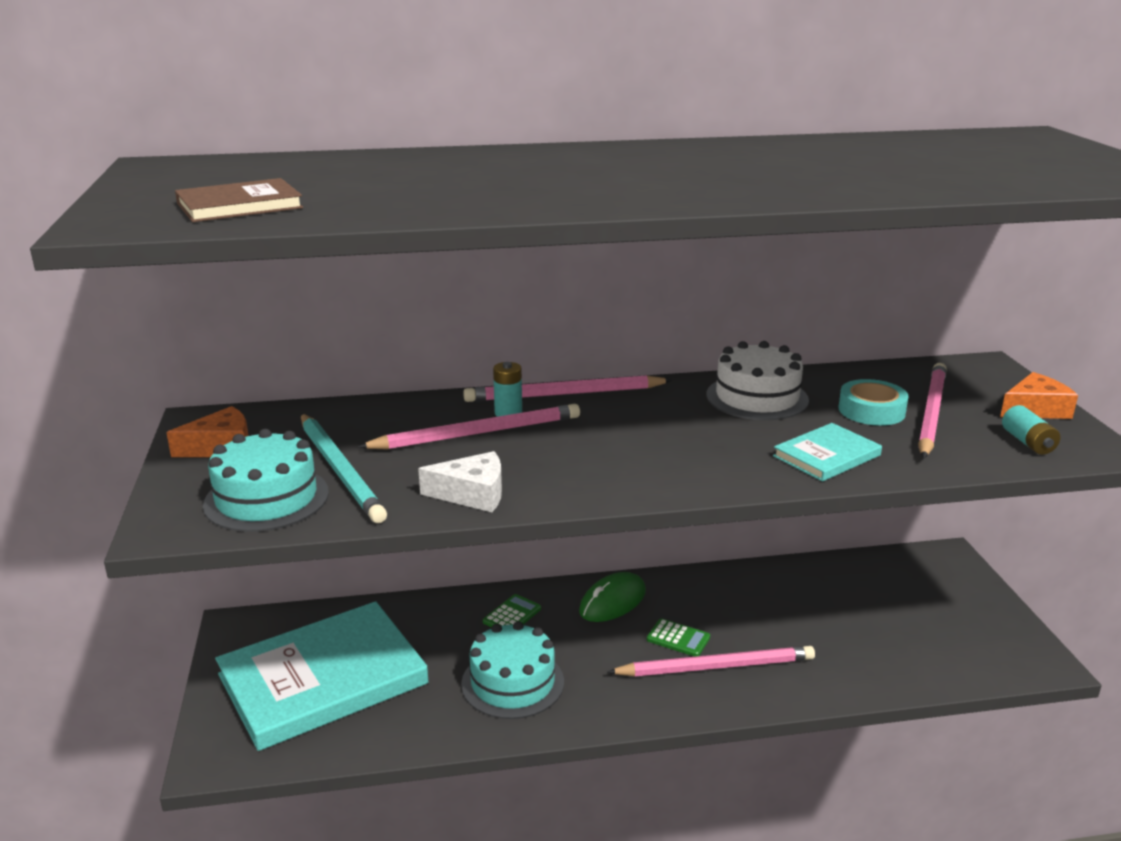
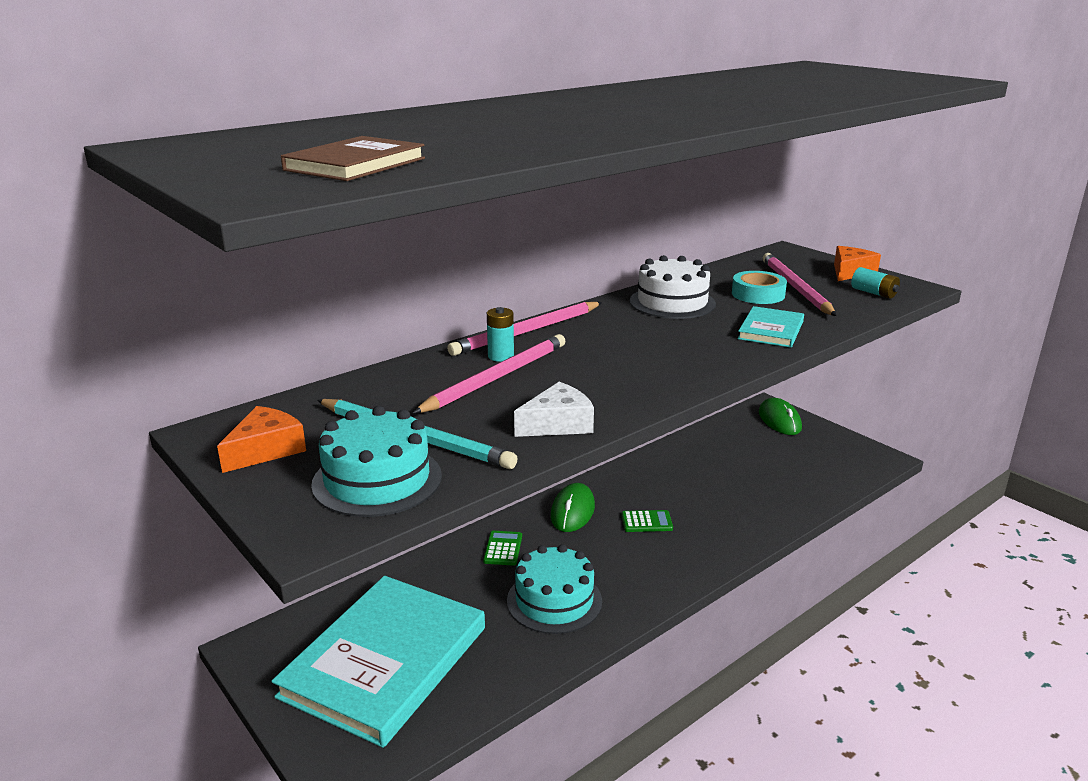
camera: 30 degrees left, 0 degrees up
pink pencil [607,646,815,676] -> none
none -> green mouse [759,398,802,435]

